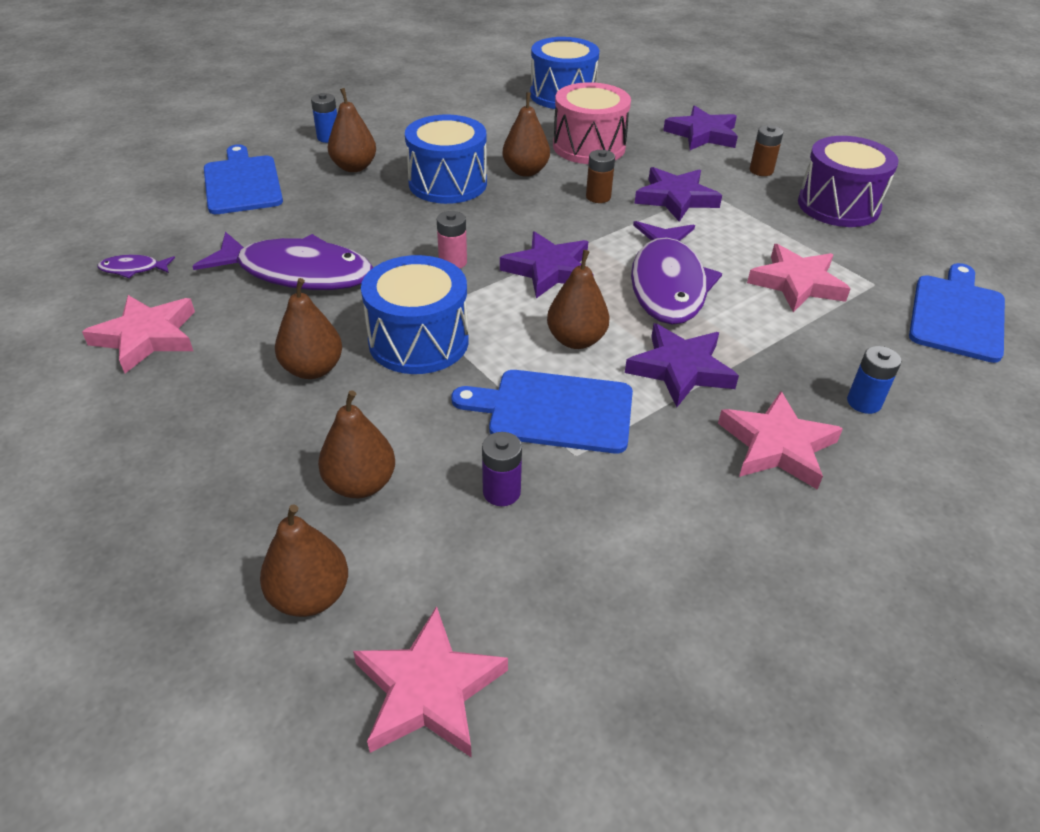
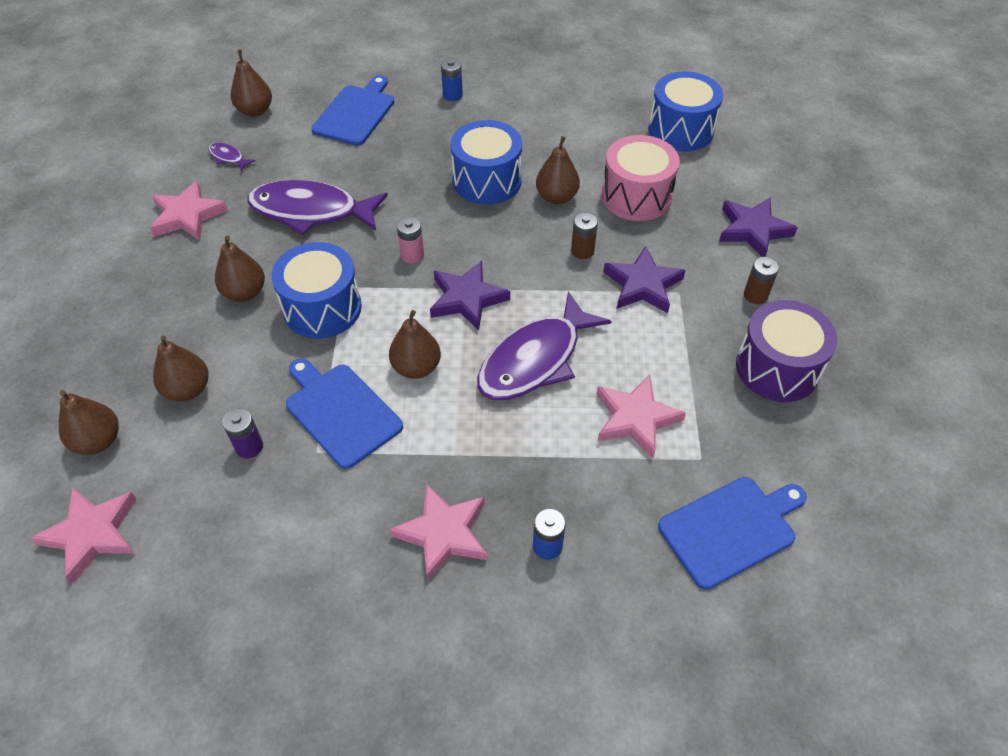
camera: 40 degrees right, 10 degrees up
purple fish [192,232,374,290] -> purple fish turned 135 degrees clockwise [247,180,388,235]
brown pear [328,88,376,172] -> brown pear moved to [231,50,272,117]
purple star [625,323,739,407] -> none

